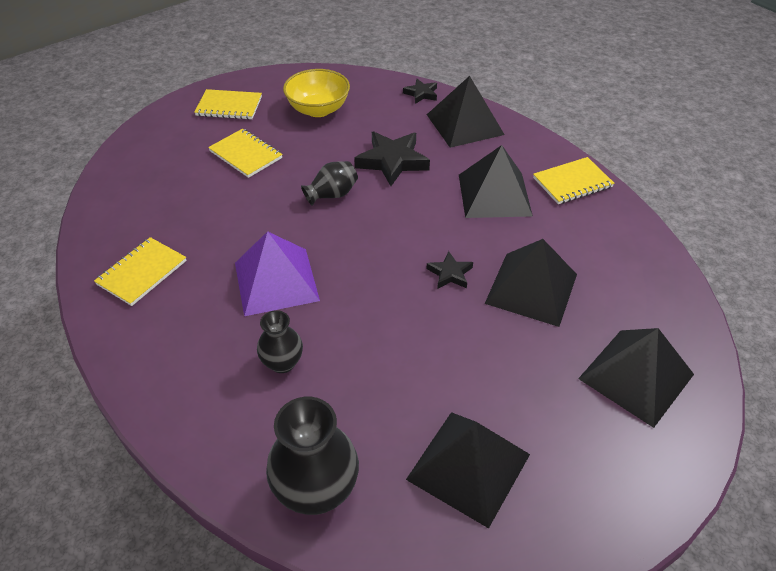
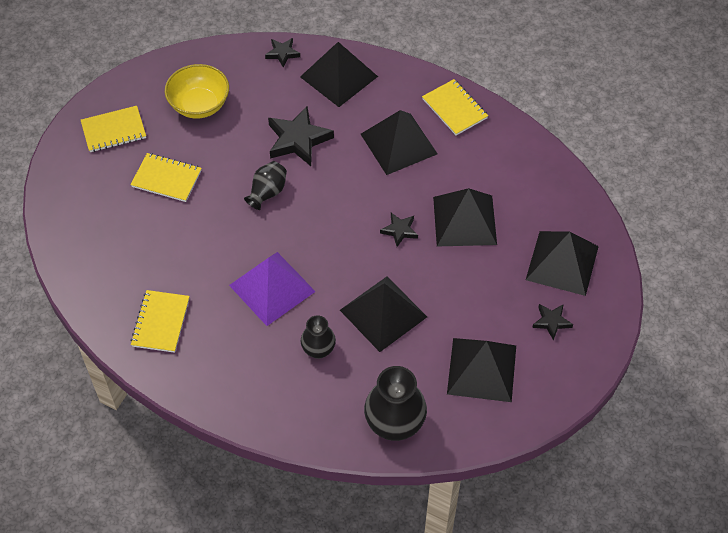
camera: 25 degrees left, 10 degrees up
yellow notebook [533,157,614,204] -> yellow notebook turned 75 degrees counterclockwise [422,79,488,135]
none -> black pyramid [340,277,427,352]
none -> black star [532,304,573,340]

